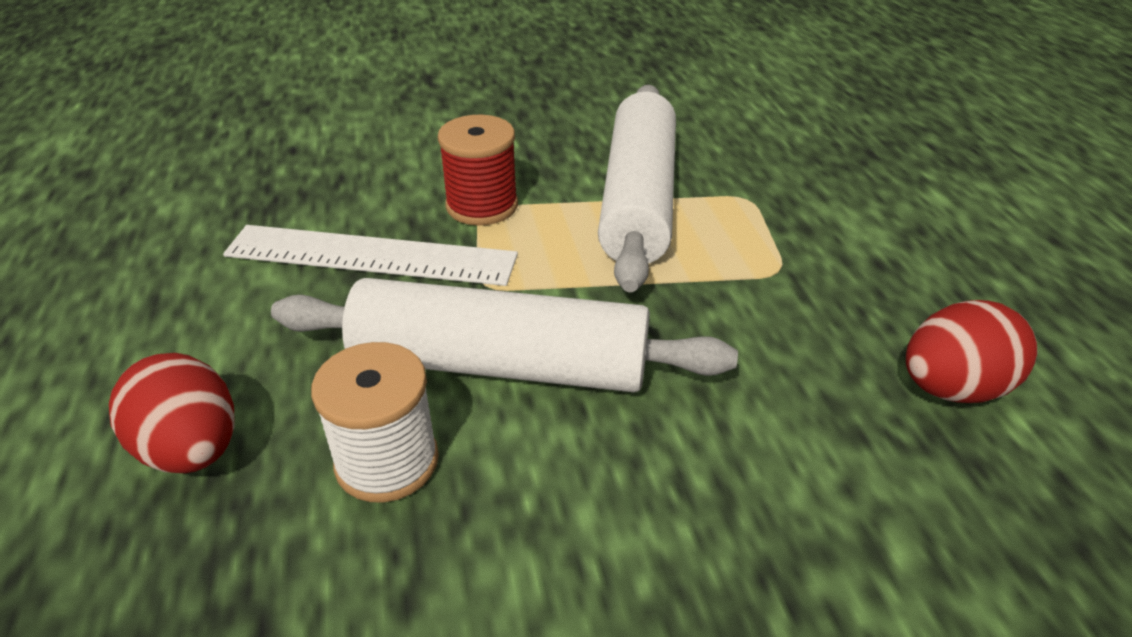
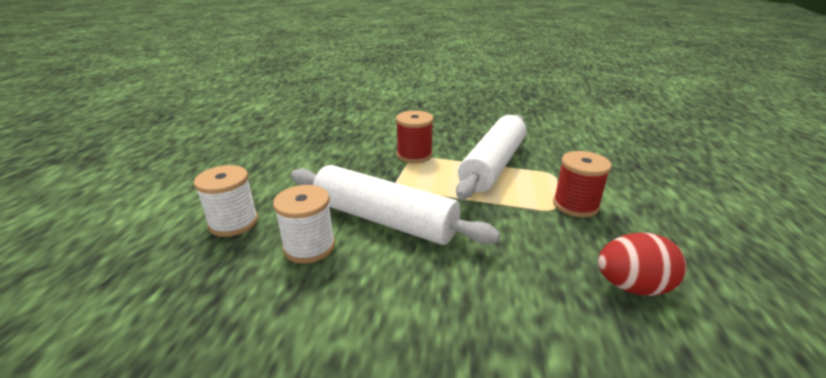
camera: 20 degrees right, 10 degrees down
red egg [109,353,234,473] -> white spool [194,165,258,237]
white ruler [223,225,518,286] -> none
none -> red spool [553,151,612,217]

